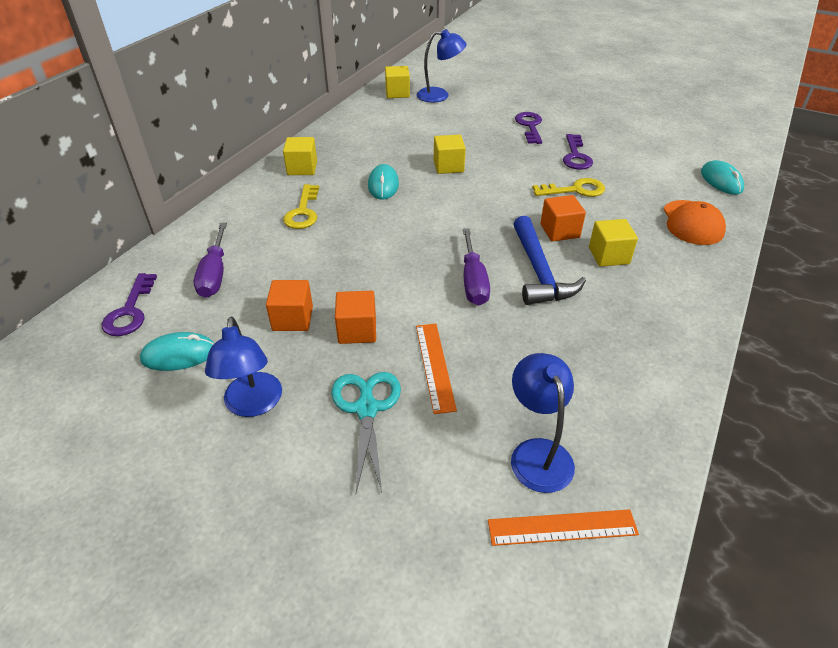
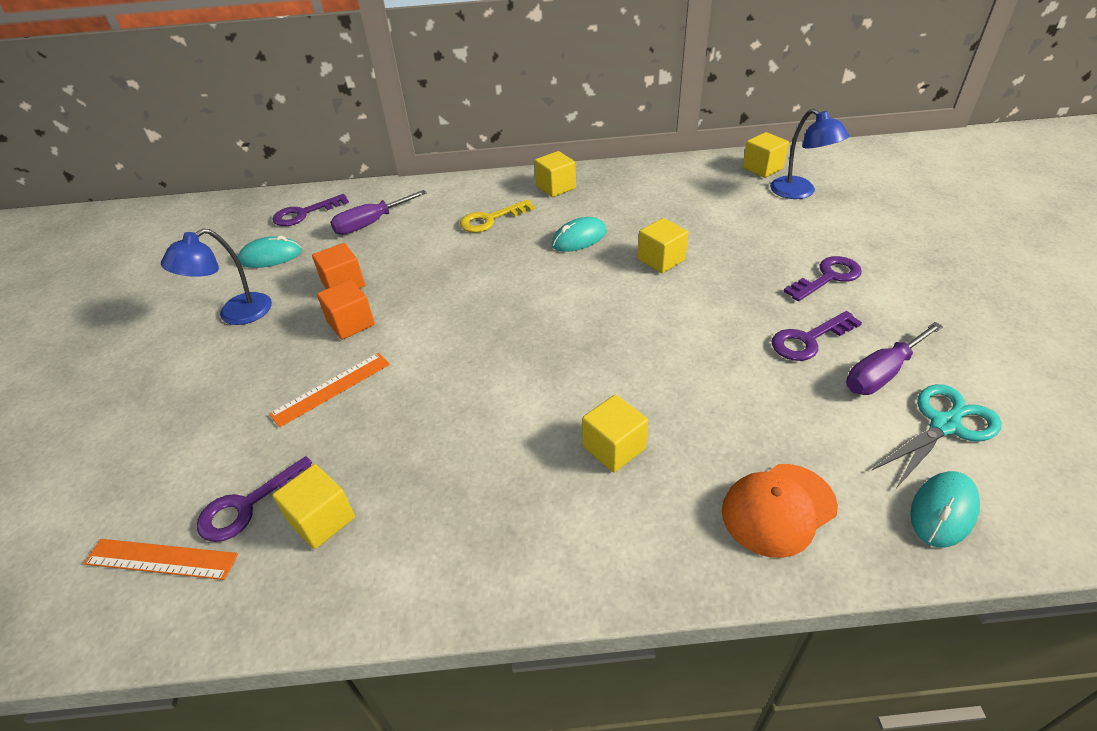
camera: 60 degrees right, 0 degrees up
turquoise mouse [140,332,214,371] -> turquoise mouse turned 60 degrees counterclockwise [238,236,302,268]
turquoise scissors [331,372,401,492] -> turquoise scissors moved to [871,384,1002,488]
purple screwdriver [463,228,490,305] -> purple screwdriver moved to [846,322,943,395]
orange ruler [488,509,639,546] -> orange ruler turned 45 degrees counterclockwise [84,539,238,580]
blue lamp [511,353,575,493] -> purple key [197,456,312,542]
blue hammer [513,216,586,305] -> none
yellow key [532,178,605,197] -> none
orange cube [540,195,586,242] -> none
none -> yellow cube [272,464,355,549]

